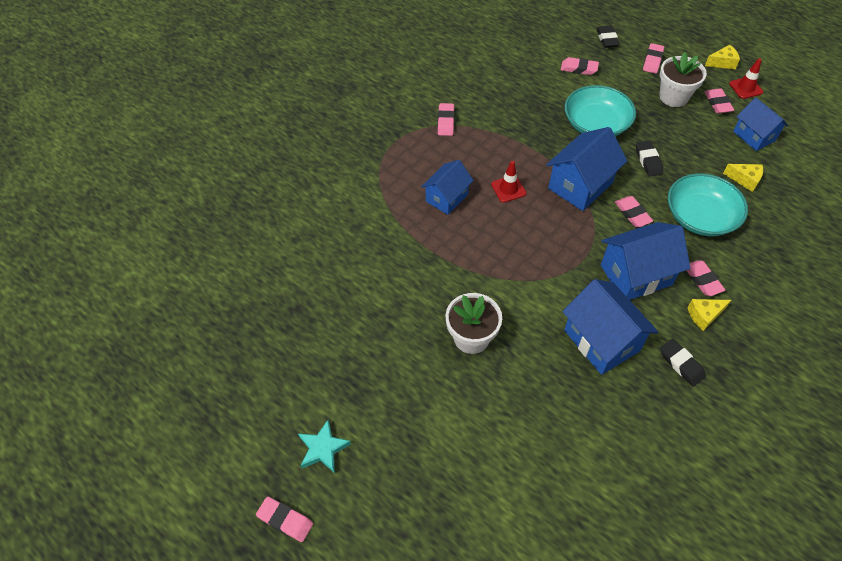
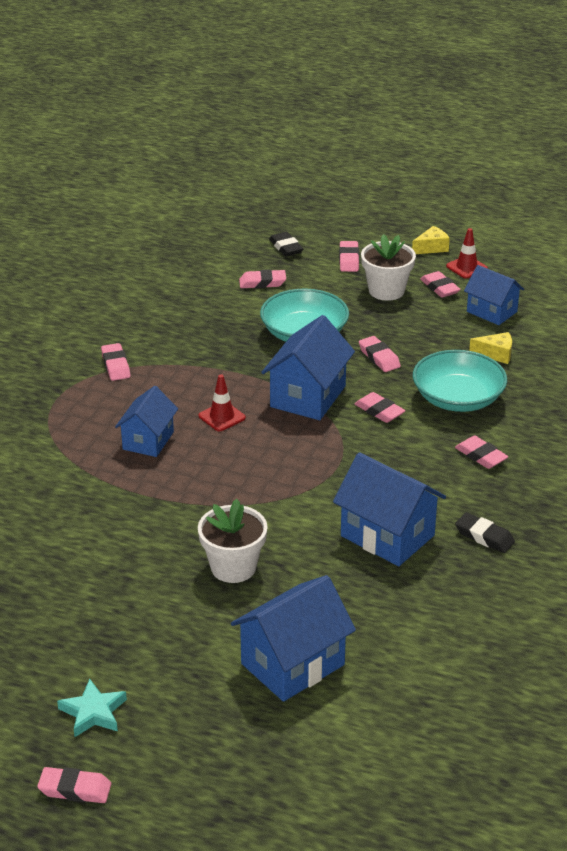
camera: 20 degrees left, 20 degrees down
blue house [601,222,690,300] -> blue house moved to [231,575,356,702]
black eraser [636,141,663,177] -> pink eraser [359,336,401,372]
yellow cheese [687,299,731,331] -> none

